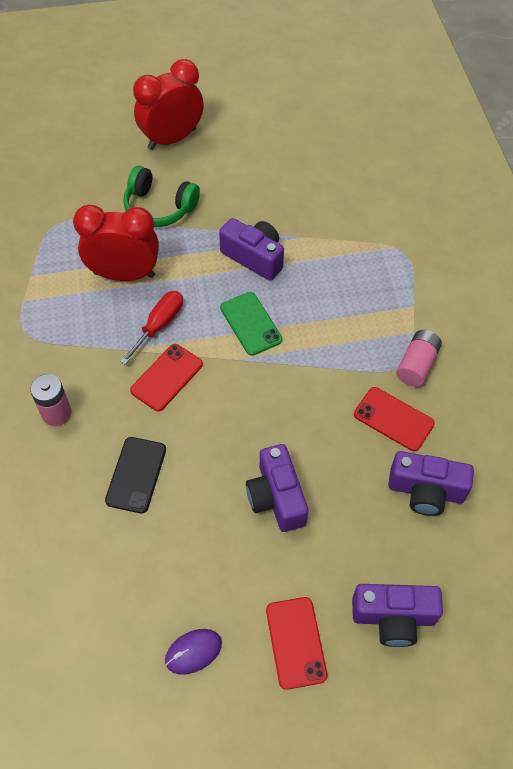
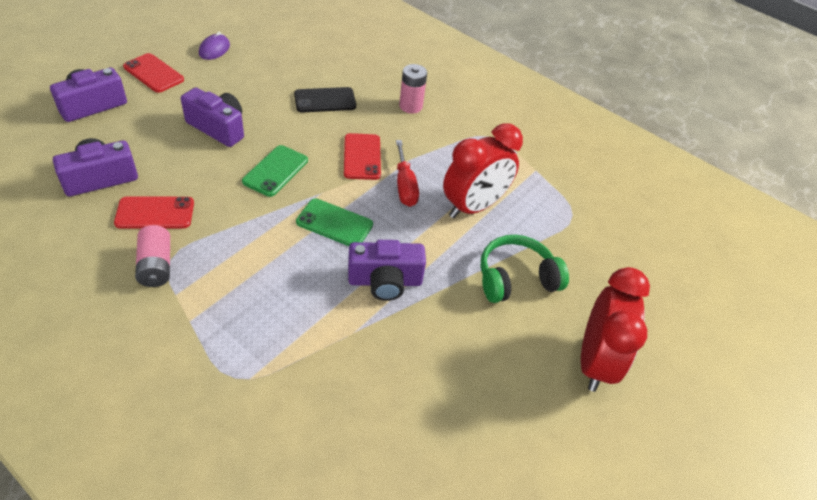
camera: 135 degrees right, 10 degrees down
black phone [105,437,166,513] -> black phone turned 75 degrees counterclockwise [294,87,356,113]
none -> green phone [242,145,308,197]

